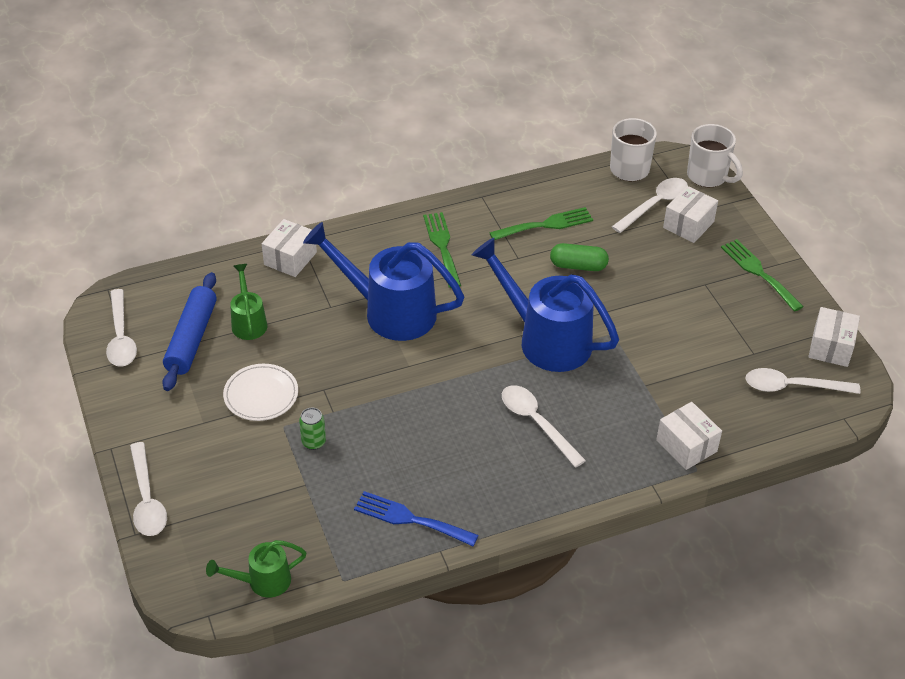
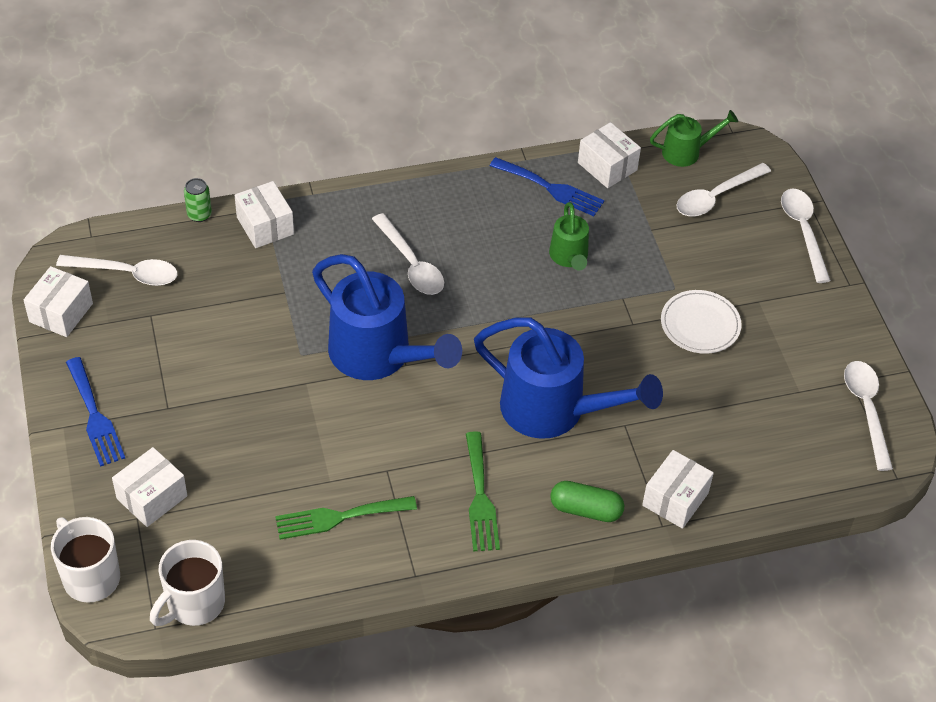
camera: 175 degrees left, 5 degrees up
blue rolling pin [162,272,217,391] -> none
green watering can [230,264,267,340] -> green watering can moved to [549,202,589,271]
green can [299,408,326,450] -> green can moved to [184,178,212,222]
green capsule [550,243,609,271] -> green capsule moved to [550,481,624,522]
white spoon [612,178,688,233] -> white spoon moved to [677,163,771,217]
green fork [721,239,804,312] -> blue fork [66,357,125,467]
none -> white box [578,122,641,188]

